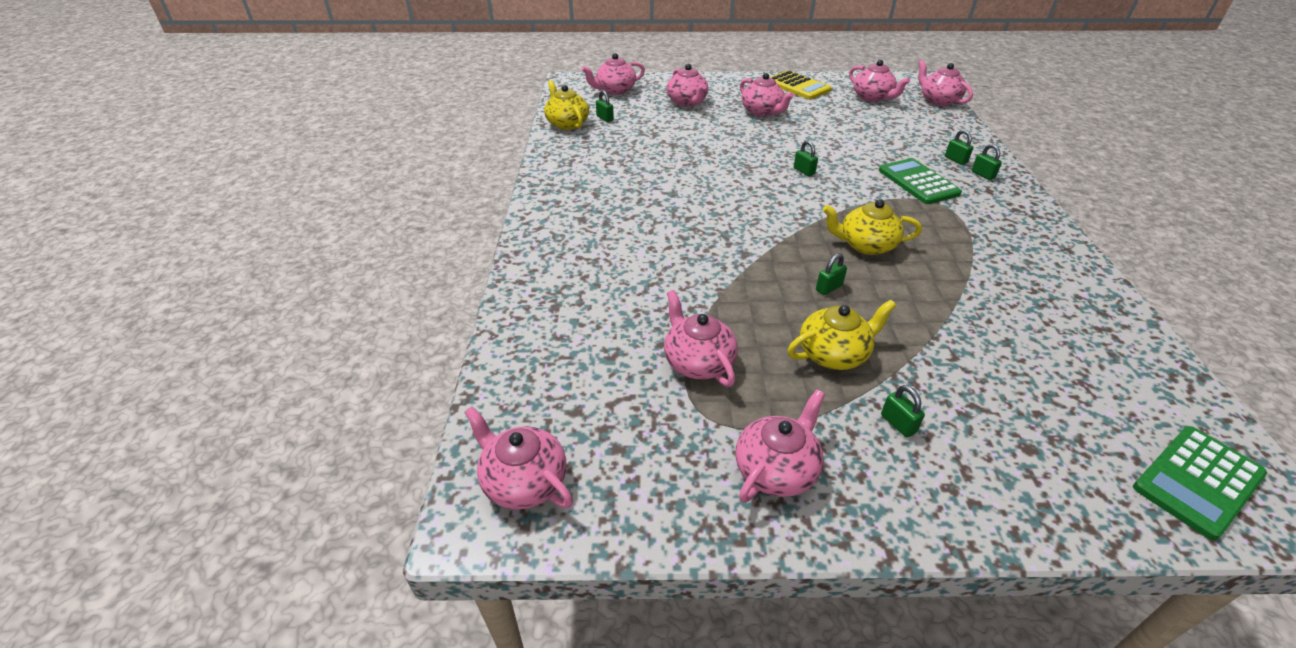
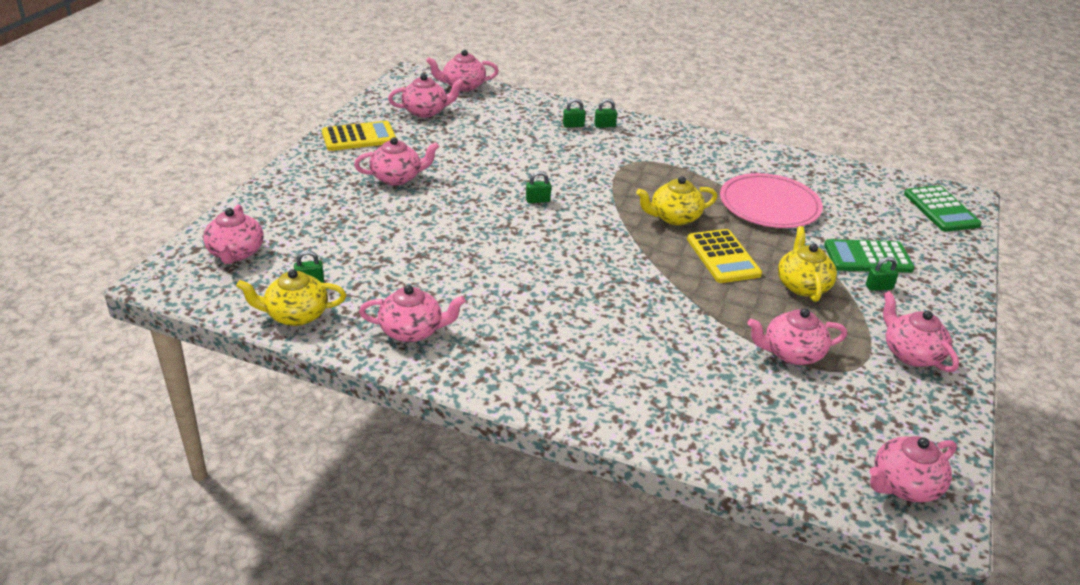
camera: 70 degrees left, 5 degrees down
pink teapot [666,64,708,107] -> pink teapot moved to [359,285,466,342]
green padlock [816,253,847,295] -> yellow calculator [687,229,762,283]
yellow teapot [823,199,922,255] -> yellow teapot turned 45 degrees clockwise [636,176,717,226]
green calculator [879,158,962,204] -> green calculator moved to [824,239,915,273]
none -> pink plate [720,173,823,228]

